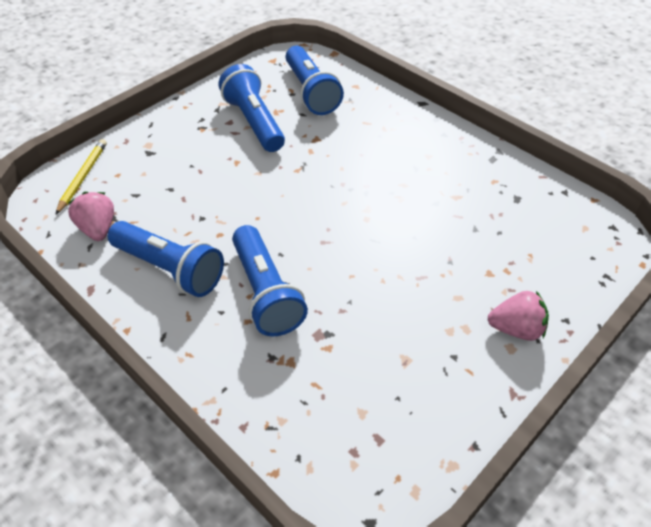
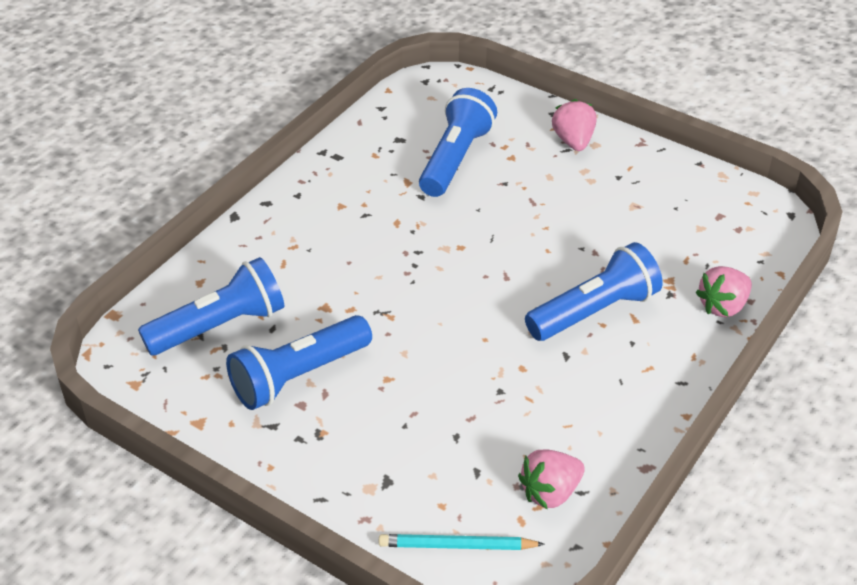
camera: 100 degrees left, 5 degrees down
yellow pencil [56,139,107,214] -> turquoise pencil [379,534,545,550]
blue flashlight [108,221,224,297] -> blue flashlight moved to [419,88,497,197]
none -> pink strawberry [696,266,752,317]

